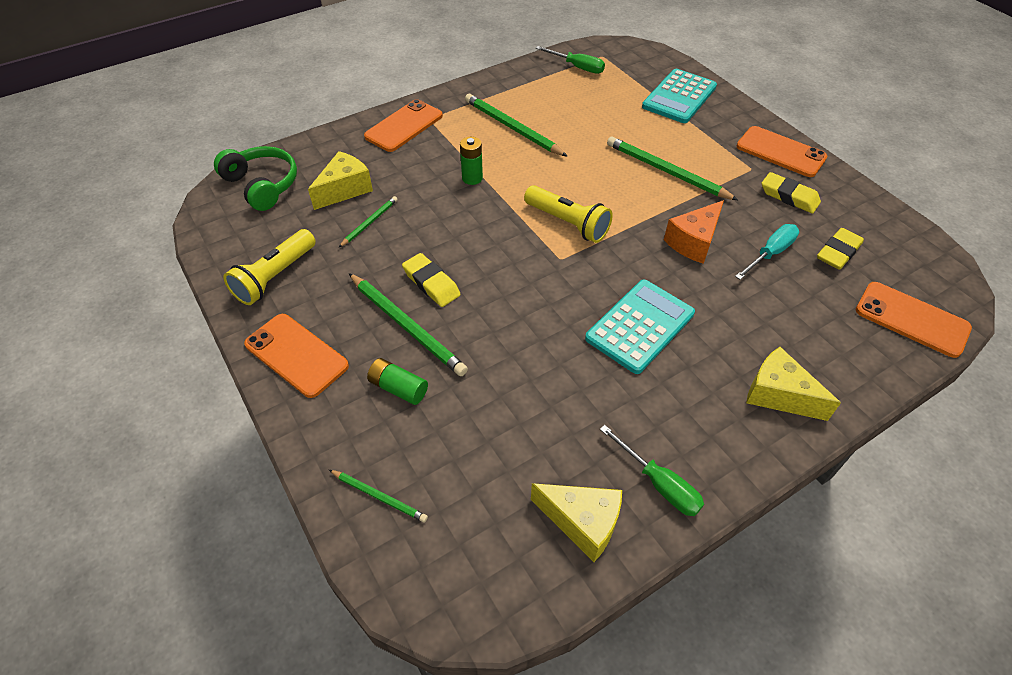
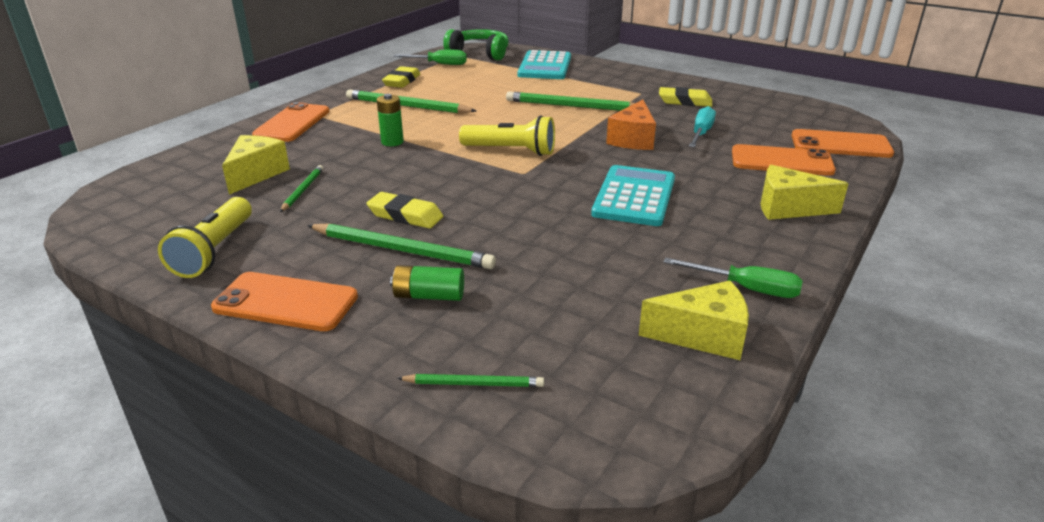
camera: 25 degrees left, 20 degrees down
green headphones [214,146,297,211] -> green headphones moved to [443,29,509,60]
orange phone [737,126,827,177] -> orange phone moved to [732,144,836,176]
yellow eraser [817,228,864,270] -> yellow eraser moved to [382,66,420,88]

